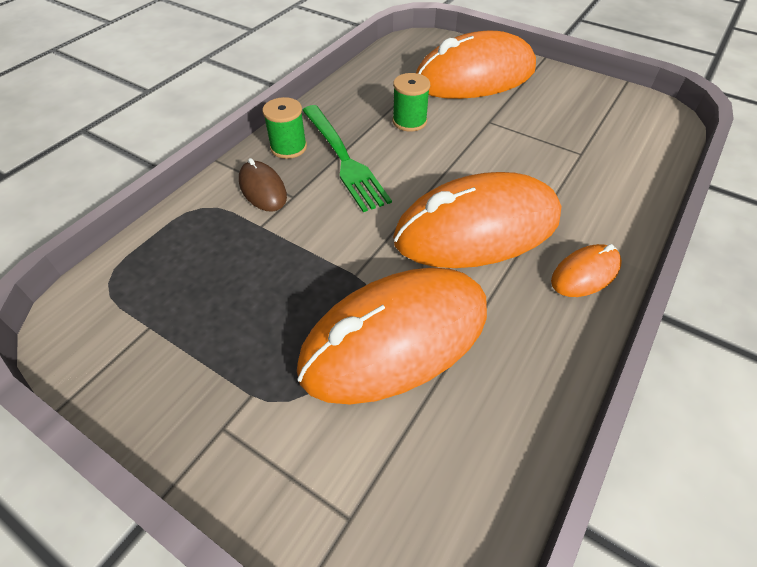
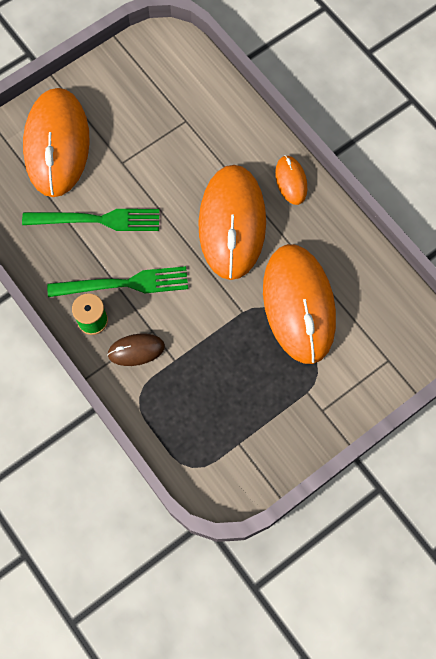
camera: 70 degrees left, 20 degrees up
green spool [392,73,430,132] -> green fork [22,209,159,231]

